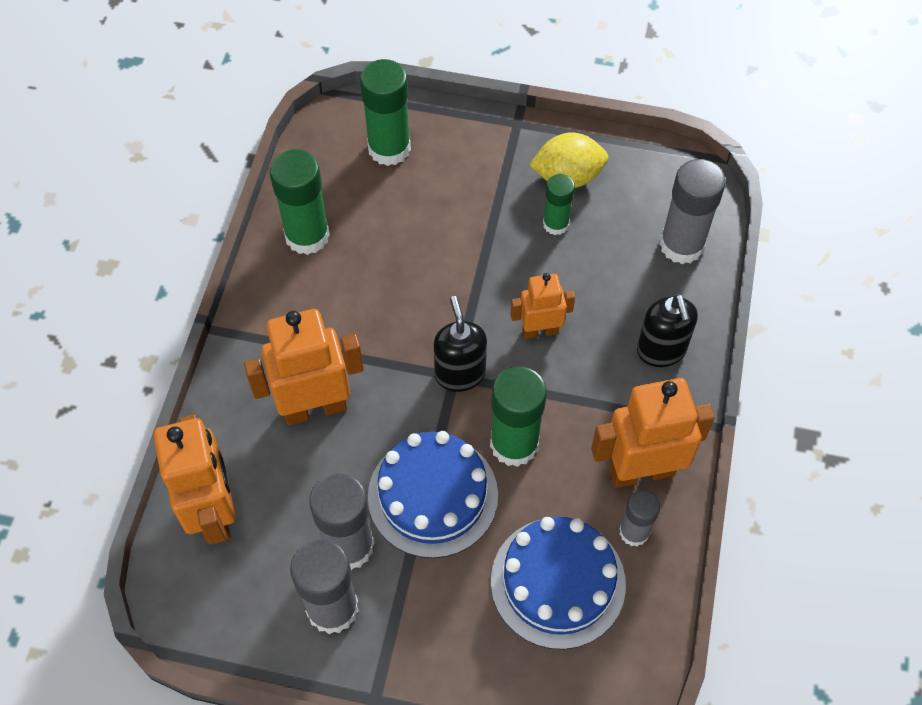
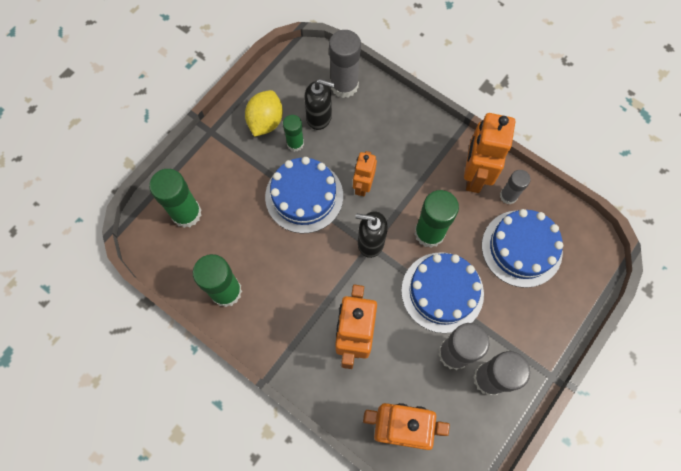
camera: 65 degrees left, 10 degrees up
black soap dispenser [637,294,698,367] -> black soap dispenser moved to [304,79,335,130]
none -> blue cake [265,157,343,233]

